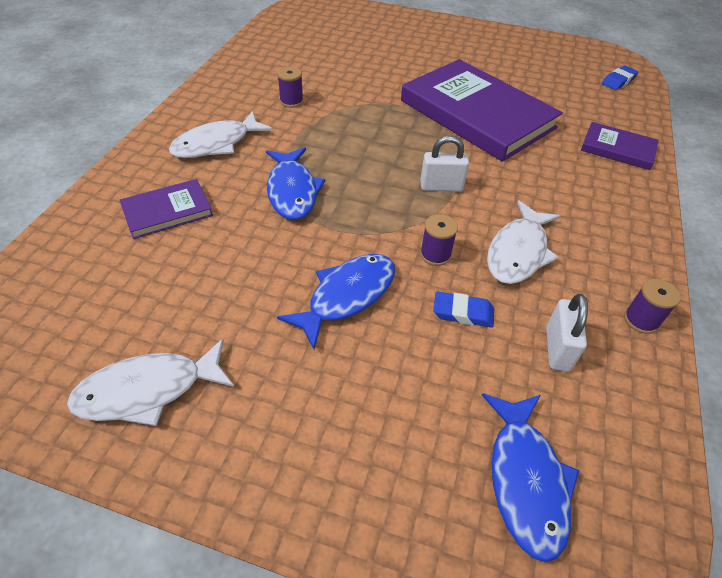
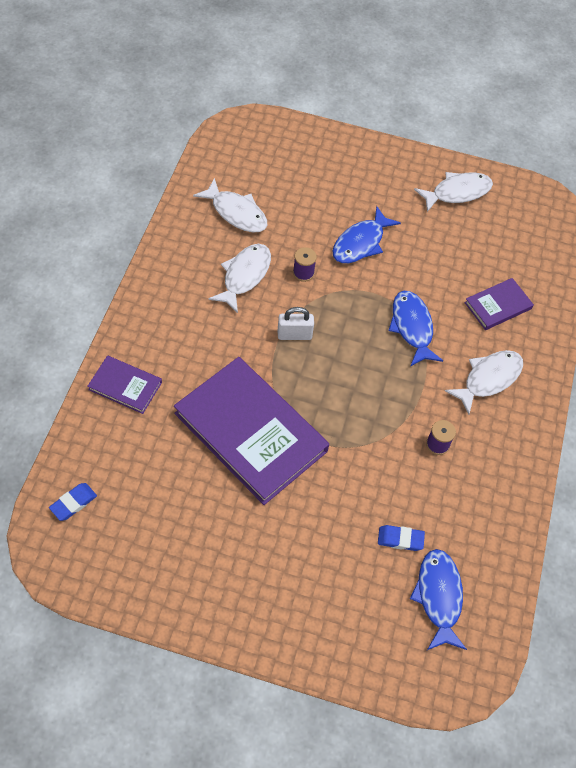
camera: 175 degrees right, 10 degrees up
blue eraser [433,292,494,328] -> blue eraser moved to [378,525,425,551]
blue fish [482,393,580,562] -> blue fish moved to [410,549,467,650]
white padlock [546,294,588,372] -> white fish [193,178,267,233]
purple spool [624,279,681,334] -> none

